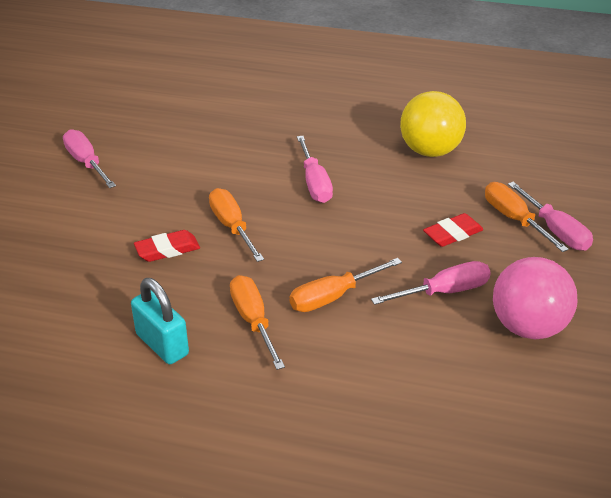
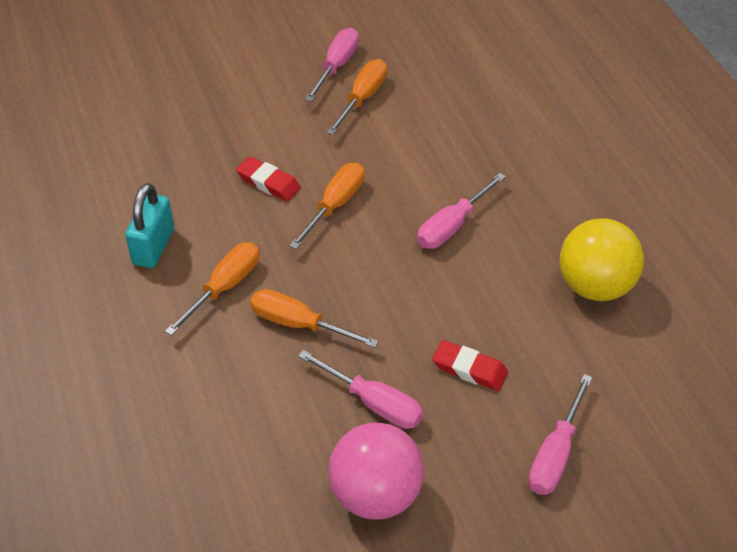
camera: 55 degrees right, 10 degrees up
orange screwdriver [485,182,569,252] -> orange screwdriver moved to [326,59,387,135]

